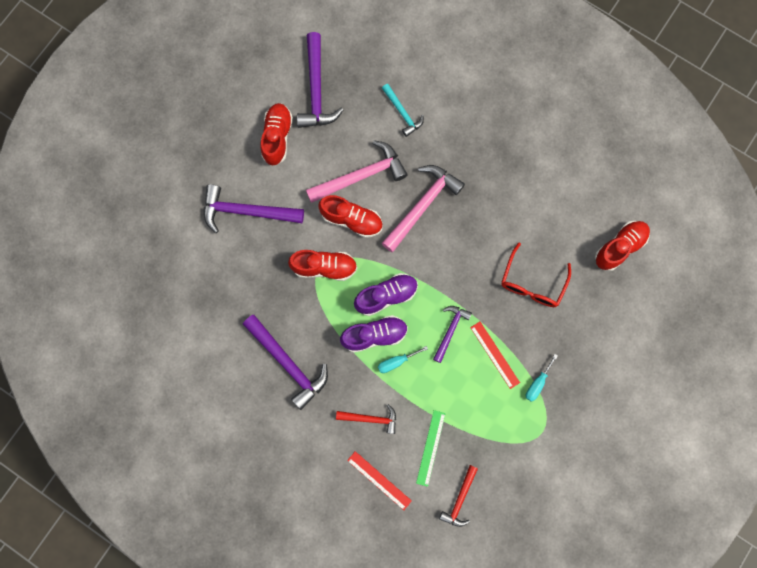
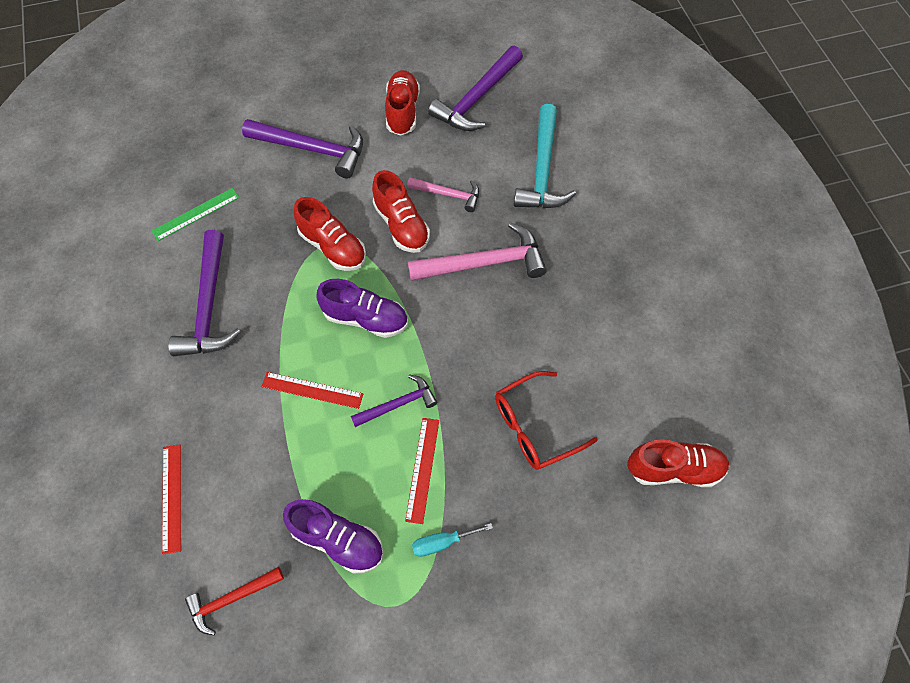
camera: 40 degrees right, 15 degrees down
purple hammer [204,184,304,233] -> purple hammer turned 150 degrees clockwise [242,119,363,178]
red shoe [260,103,293,165] -> red shoe turned 45 degrees counterclockwise [385,70,420,136]
pink hammer [306,140,408,203] -> pink hammer [407,177,479,212], size x0.58
red hammer [336,404,396,434] -> none
purple shoe [340,315,408,353] -> purple shoe moved to [283,499,383,573]
turquoise screwdriver [378,346,428,373] -> red ruler [261,372,364,409]
turquoise hammer [382,84,424,137] -> turquoise hammer [514,104,576,208], size x1.74
green ruler [416,410,446,487] -> green ruler moved to [151,188,239,241]

